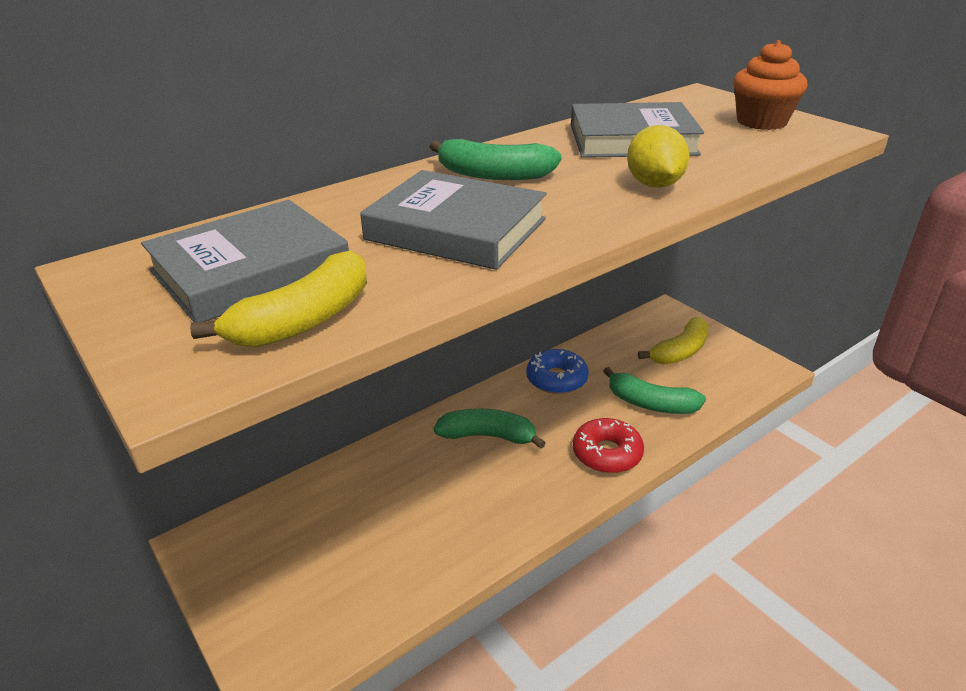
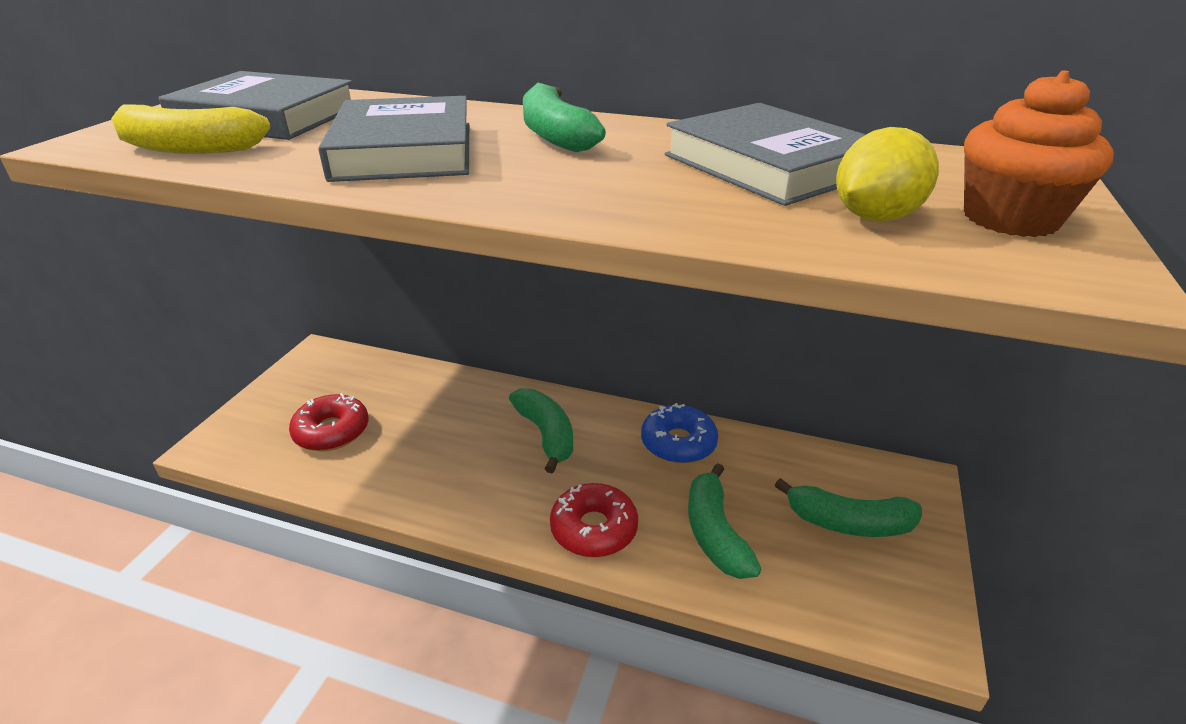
camera: 55 degrees right, 0 degrees up
yellow lemon [627,125,689,188] -> yellow lemon moved to [836,127,939,222]
yellow banana [638,317,709,365] -> green banana [775,478,922,537]
none -> red donut [289,393,369,451]

